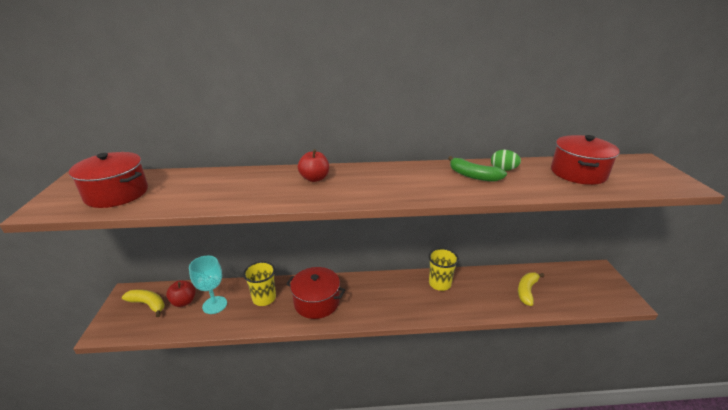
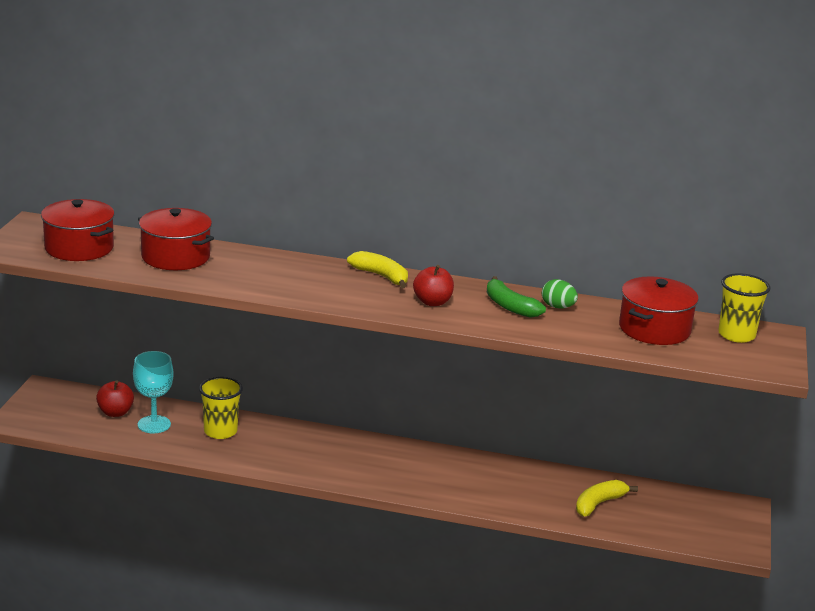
camera: 15 degrees right, 5 degrees down
yellow banana [122,290,165,317] -> yellow banana moved to [347,251,408,288]
red pot [286,267,345,319] -> red pot moved to [138,208,214,270]
red apple [298,149,329,182] -> red apple moved to [413,265,454,306]
yellow cup [428,248,459,291] -> yellow cup moved to [718,273,771,343]

